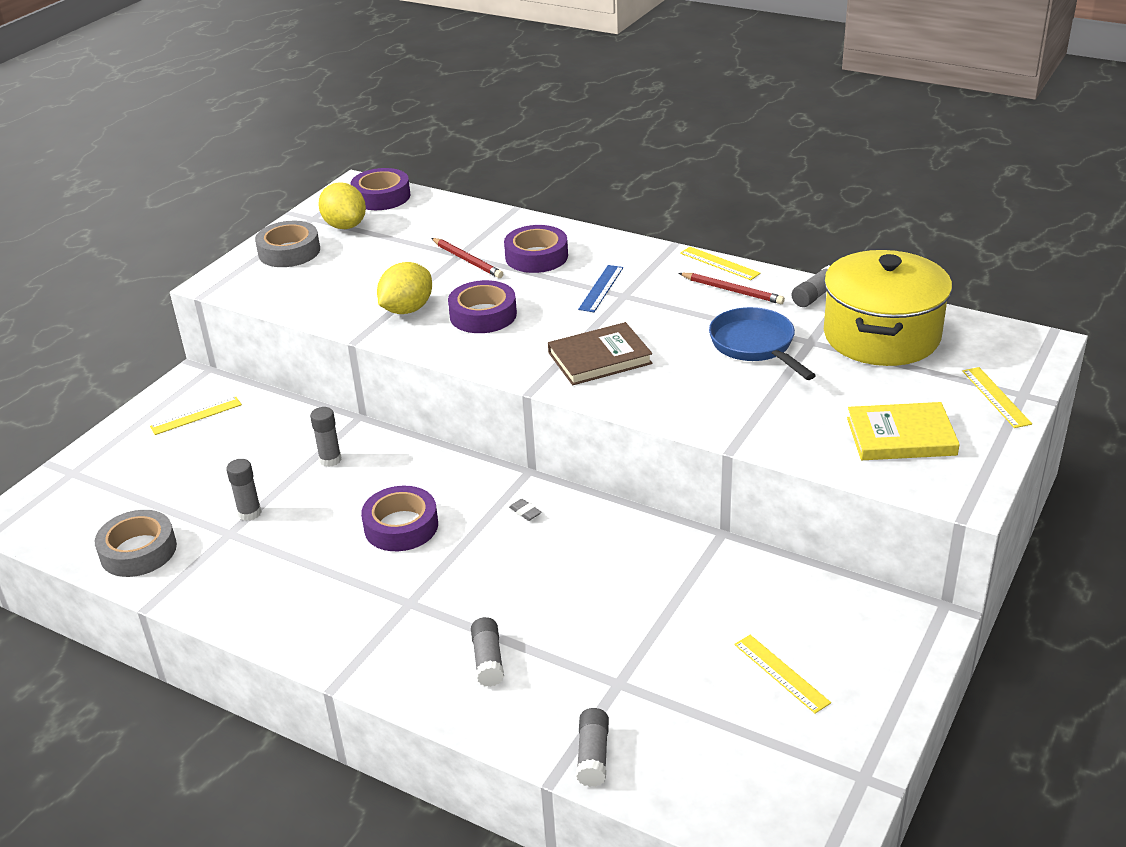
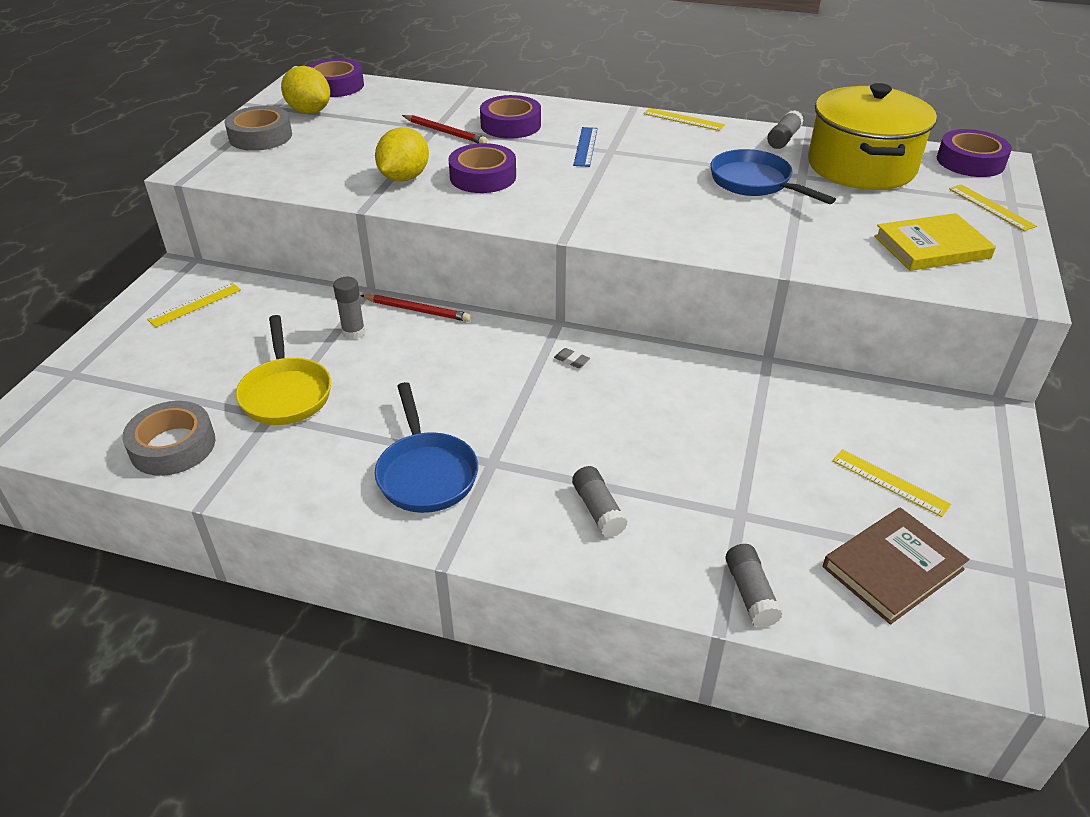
camera: 15 degrees left, 5 degrees up
grey glue stick [226,459,262,521] -> yellow pan [236,315,331,425]
purple tape [361,486,438,551] -> purple tape moved to [937,129,1012,177]
brown book [548,322,652,385] -> brown book moved to [823,507,970,625]
red pencil [679,273,785,304] -> red pencil moved to [360,294,471,322]
none -> blue pan [375,382,478,513]

